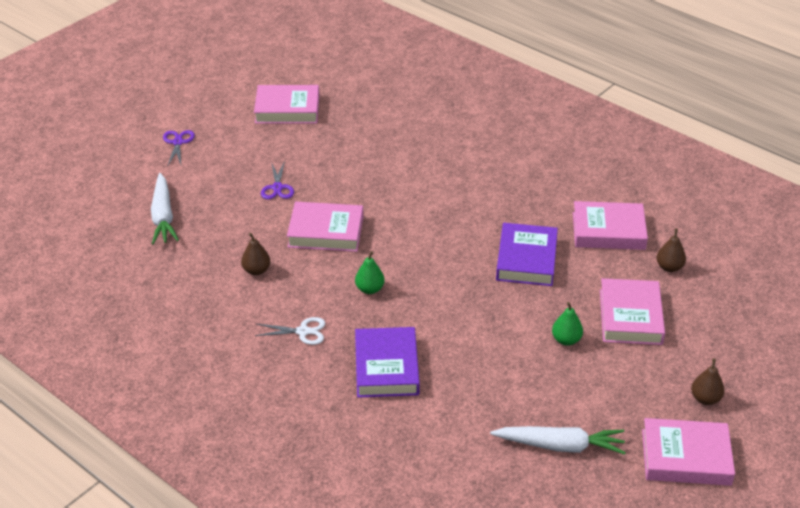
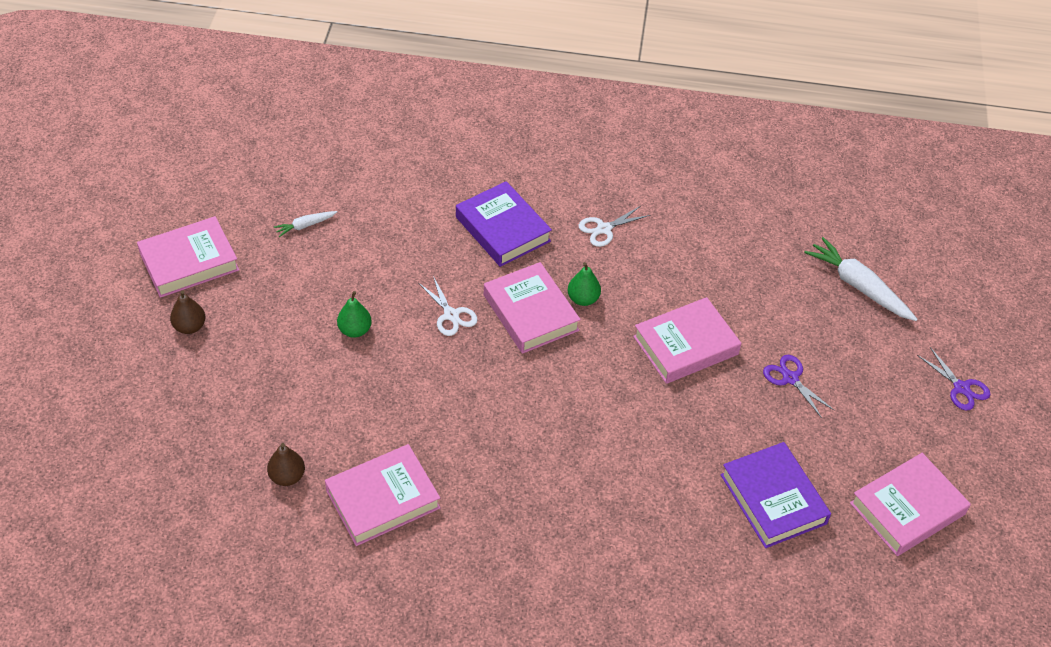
camera: 145 degrees right, 10 degrees up
brown pear [241,233,270,275] -> none
white carrot [490,426,626,455] -> white carrot [274,211,337,237], size x0.50
purple book [496,223,558,286] -> purple book moved to [721,442,831,548]
pink book [600,278,665,345] -> pink book moved to [484,262,581,354]
none -> white scissors [419,276,478,336]

